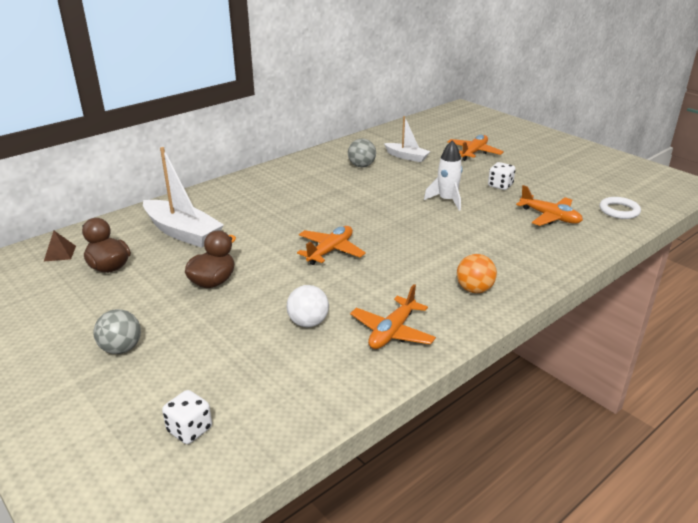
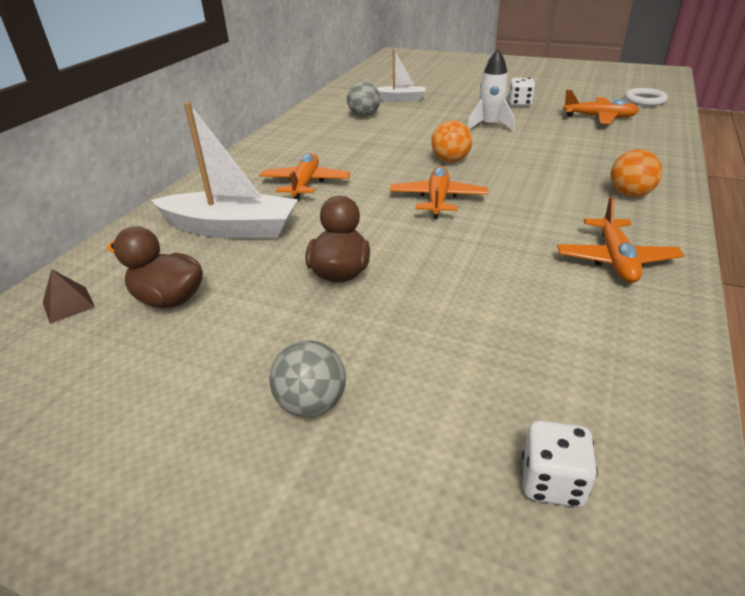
camera: 25 degrees left, 5 degrees up
white ball [286,285,329,327] -> none
orange plane [447,135,504,161] -> orange plane moved to [260,153,350,201]
none -> orange ball [431,120,472,163]

